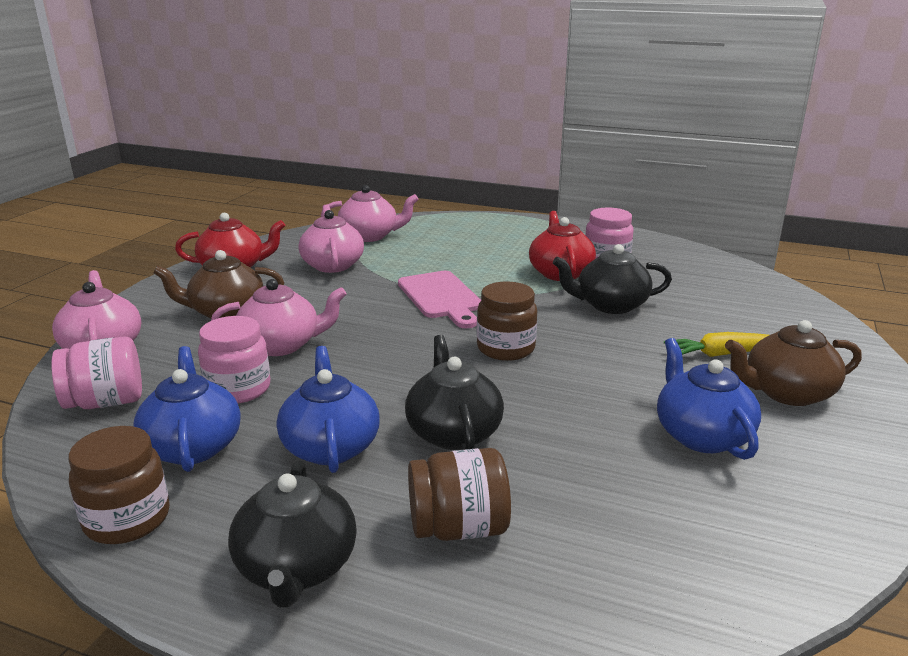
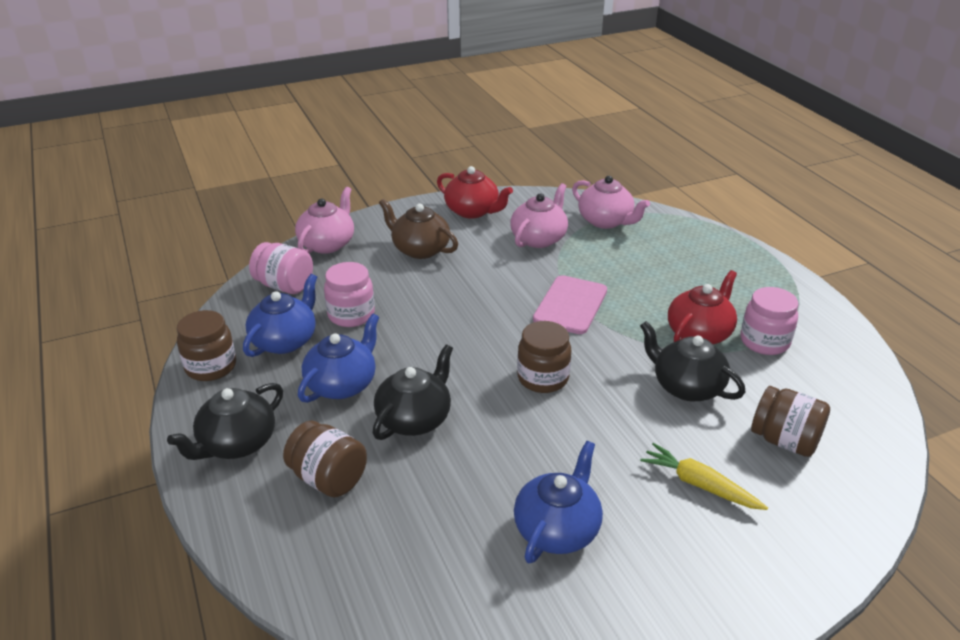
camera: 45 degrees right, 10 degrees up
pink teapot [211,279,347,356] -> none
brown teapot [725,320,862,406] -> none
none -> brown jar [751,386,830,457]

